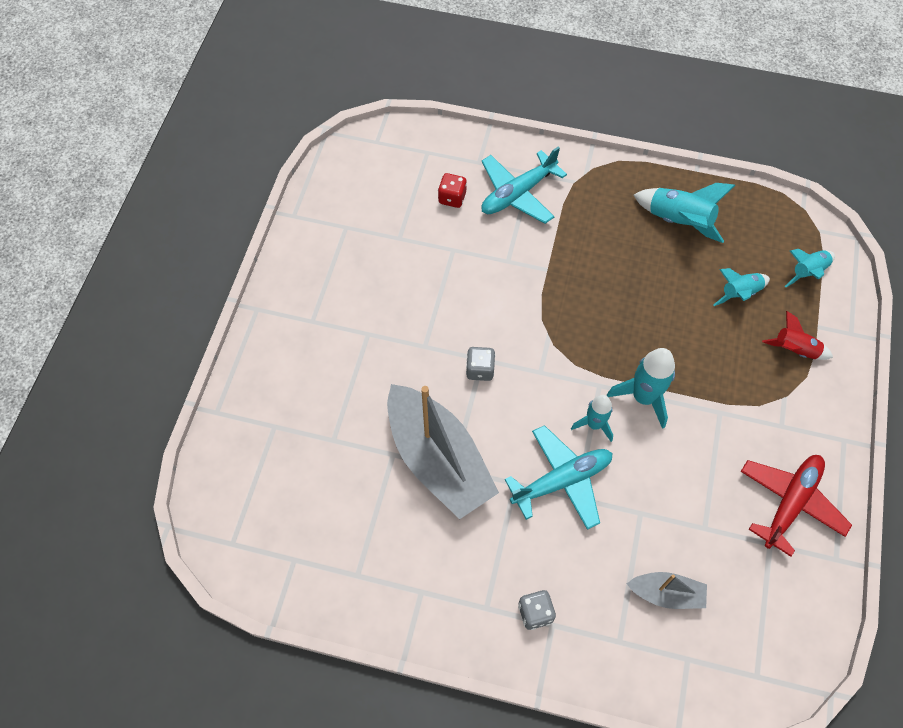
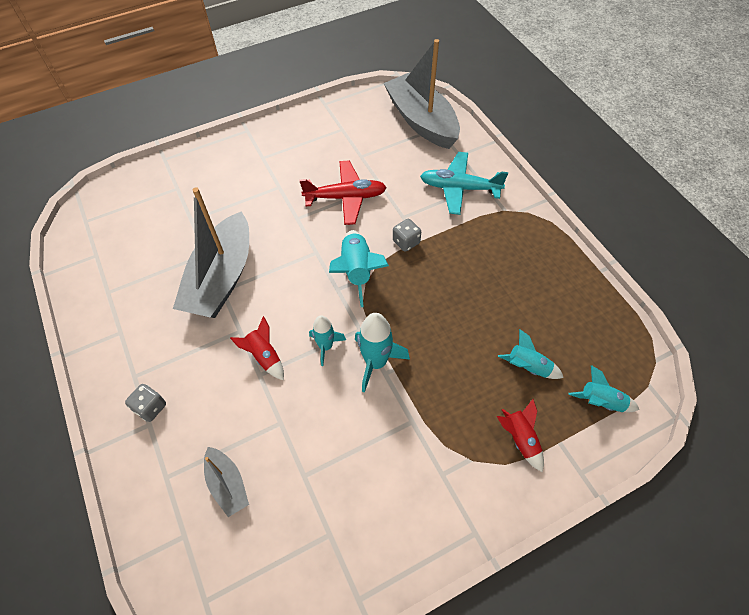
camera: 50 degrees right, 5 degrees down
red dice [438,173,467,208] -> none
grey dice [466,347,496,381] -> grey dice moved to [393,219,421,252]
turquoise plane [505,425,613,530] -> red rocket [230,316,284,380]
turquoise rocket [634,183,735,243] -> turquoise rocket moved to [329,230,389,307]
red plane [740,455,852,557] -> red plane moved to [299,160,387,225]
none -> grey boat [384,39,460,149]

